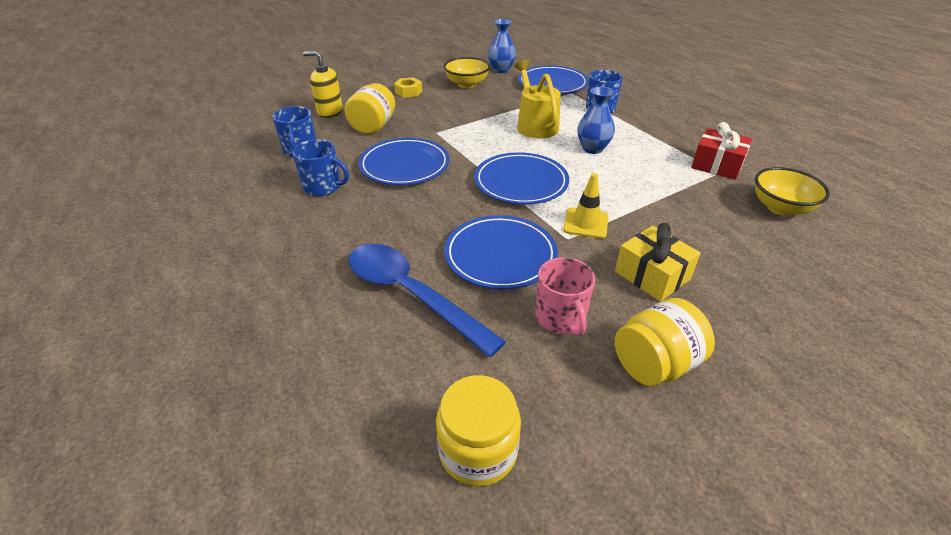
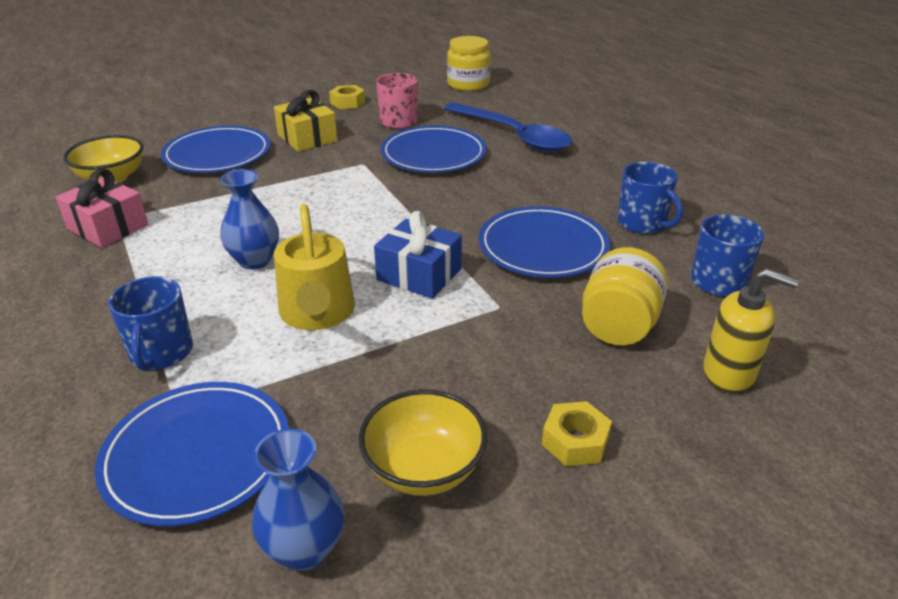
camera: 175 degrees left, 5 degrees down
blue mug [292,139,349,196] -> blue mug turned 150 degrees counterclockwise [617,162,683,234]
blue plate [474,152,569,204] -> blue plate moved to [161,126,270,173]
yellow traffic cone [563,173,608,239] -> none
yellow jar [615,298,715,386] -> yellow nut [329,85,365,109]
red gift [691,122,752,180] -> pink gift [56,168,148,248]
none -> blue gift [374,211,462,299]

